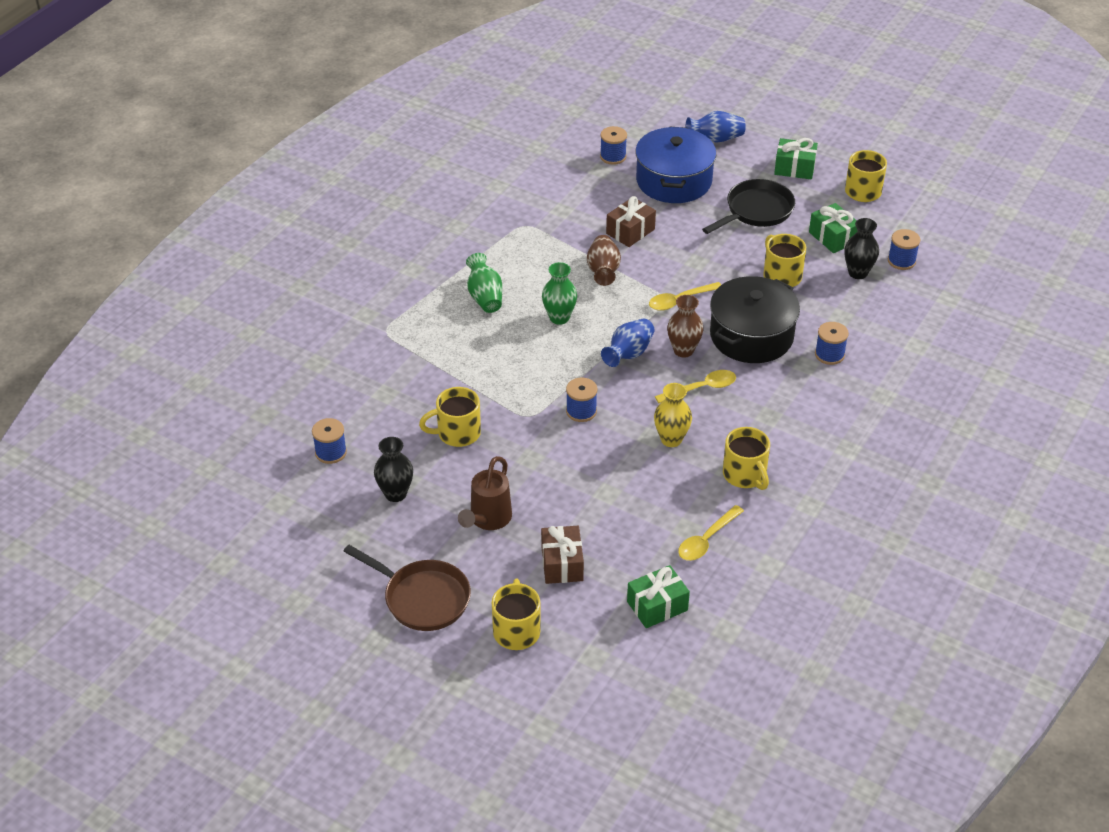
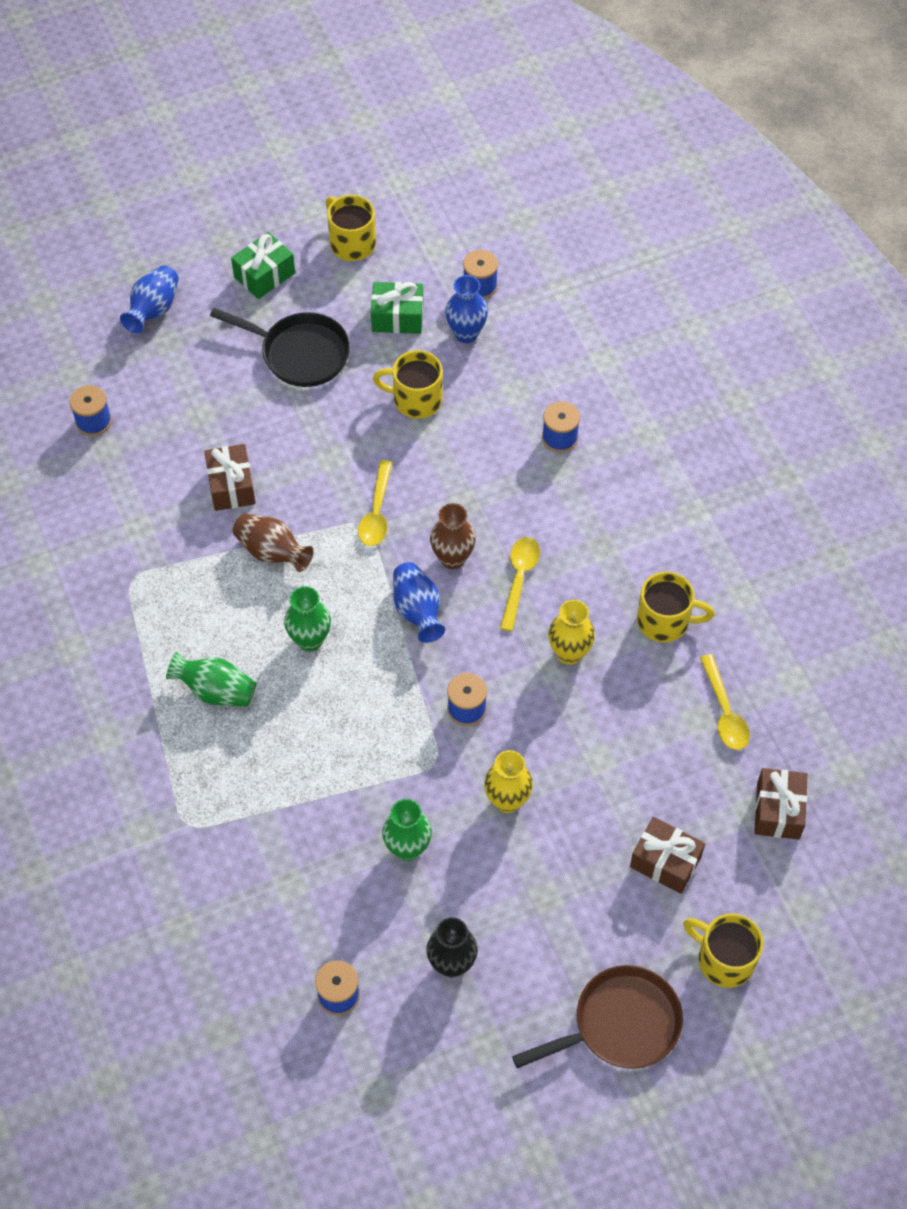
camera: 55 degrees left, 15 degrees up
yellow mug [419,387,481,447] -> green vase [382,799,432,861]
brown watering can [458,456,512,530] -> none
green gift [627,565,690,628] -> brown gift [754,768,807,840]
blue pot [635,126,716,203] -> none
black pan [702,179,795,234] -> black pan turned 120 degrees clockwise [210,308,350,387]
black pot [710,276,800,363] -> none
black vase [844,218,879,279] -> blue vase [445,275,488,343]
none -> yellow vase [484,750,533,813]

